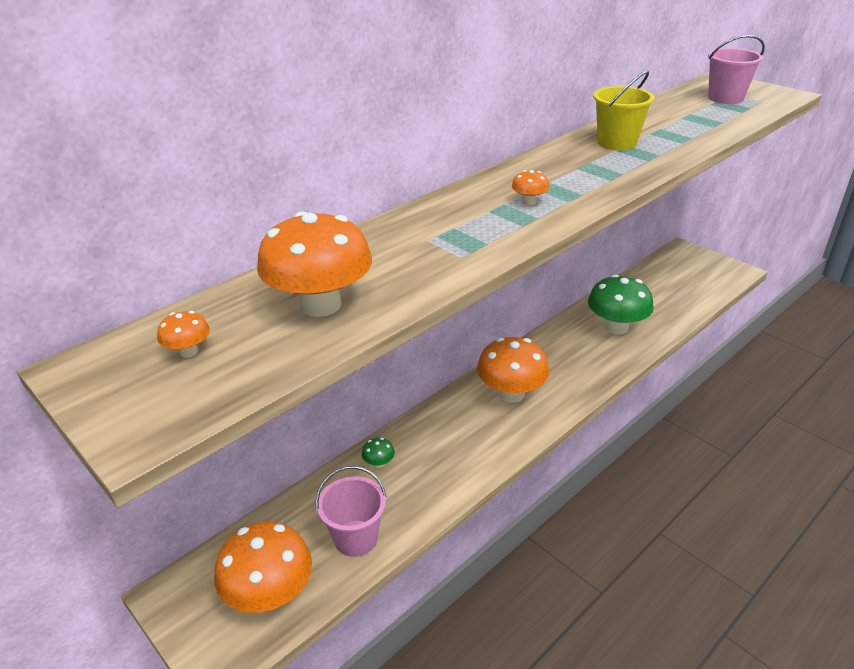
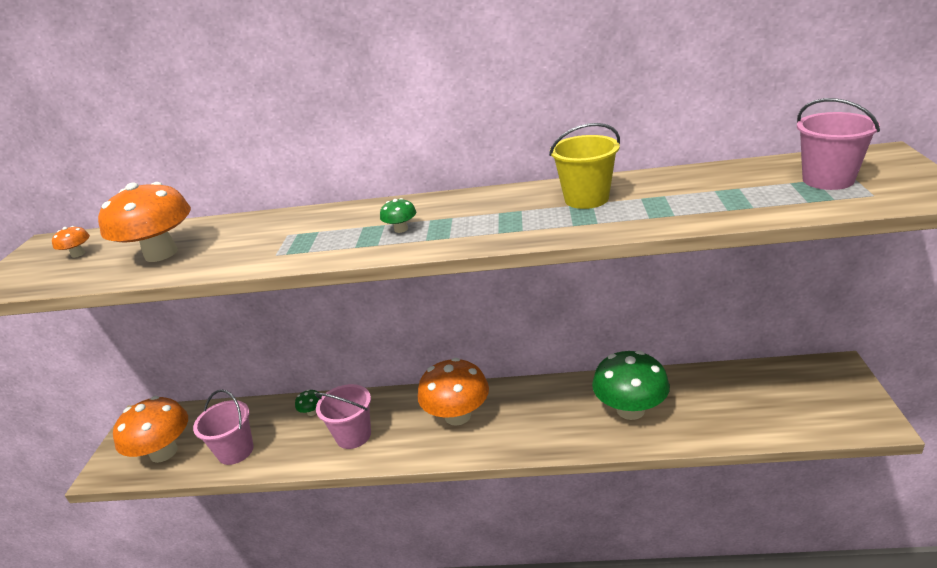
camera: 50 degrees right, 5 degrees down
orange mushroom [512,170,549,205] -> green mushroom [380,198,416,233]
none -> pink bucket [315,384,371,449]

